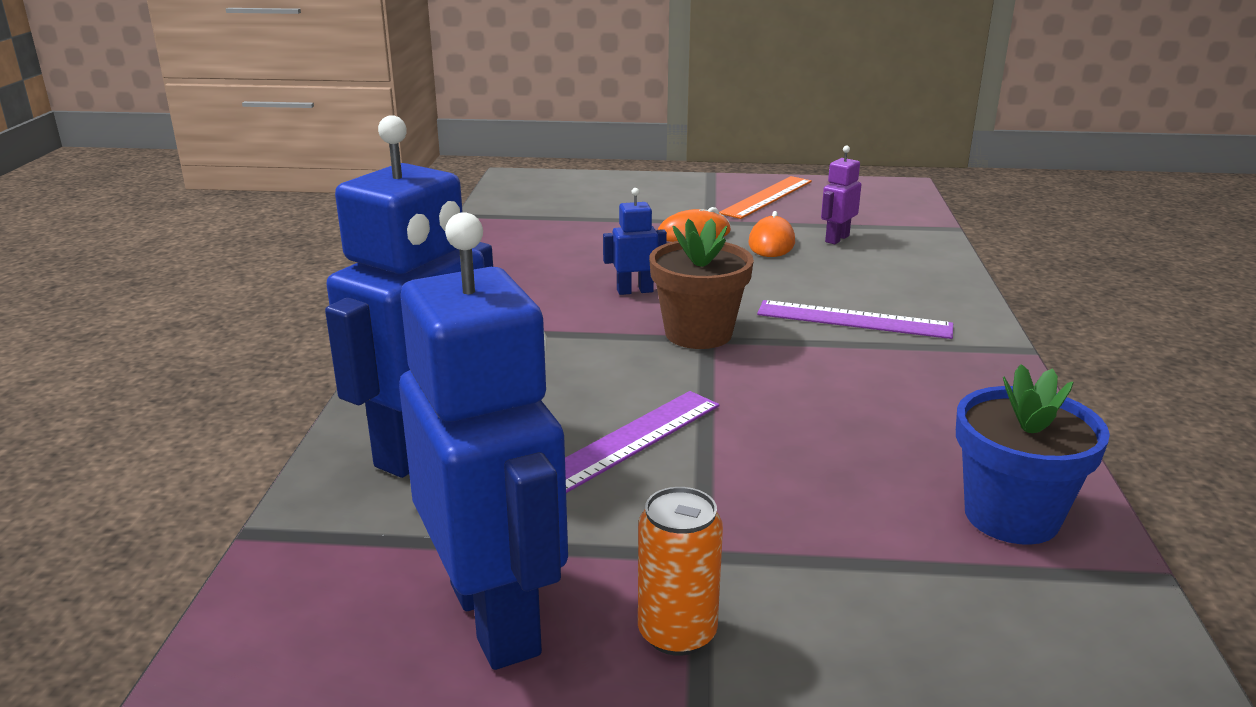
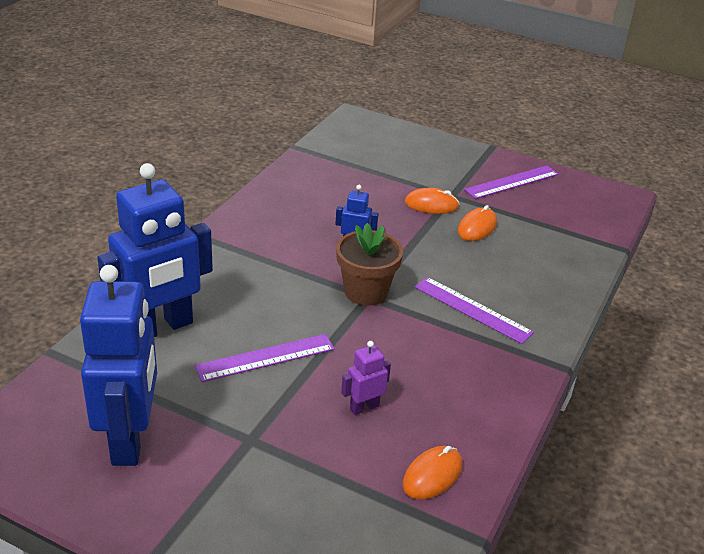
camera: 20 degrees right, 10 degrees up
orange can [638,487,723,656] -> none
orange ruler [719,176,812,219] -> purple ruler [464,165,559,199]
purple robot [821,146,861,244] -> purple robot moved to [341,341,391,415]
blue flower pot [956,364,1110,545] -> orange mouse [402,446,462,500]

